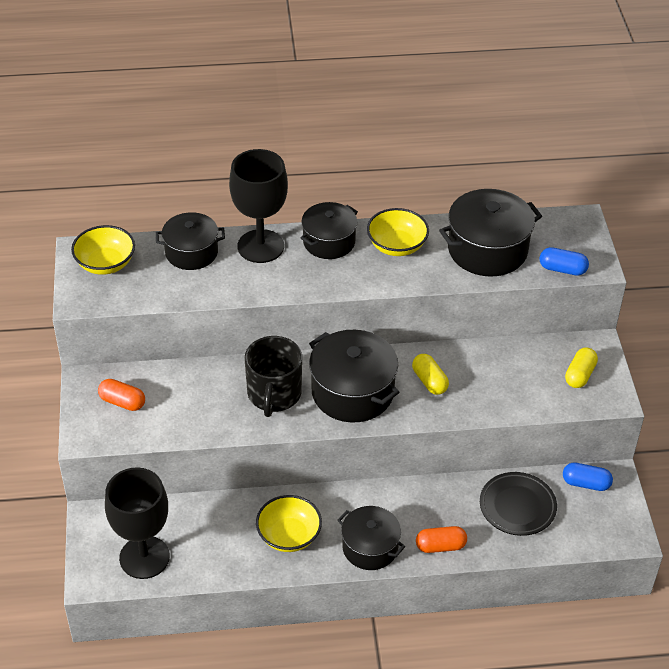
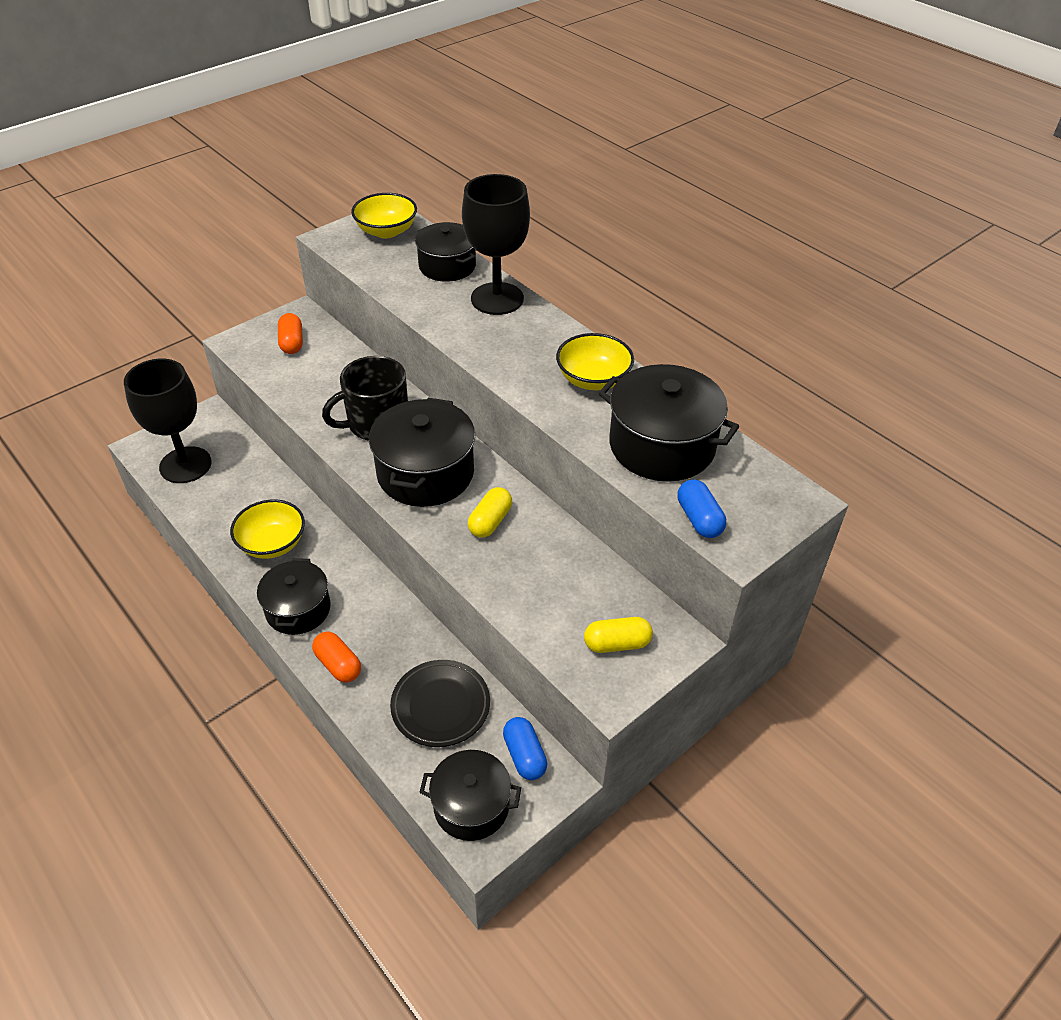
camera: 55 degrees right, 0 degrees up
black pot [301,202,358,259] -> black pot moved to [419,750,521,841]

